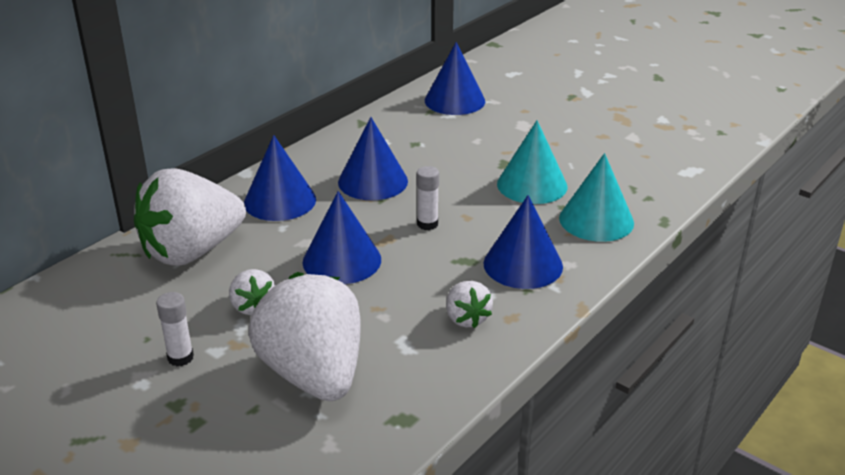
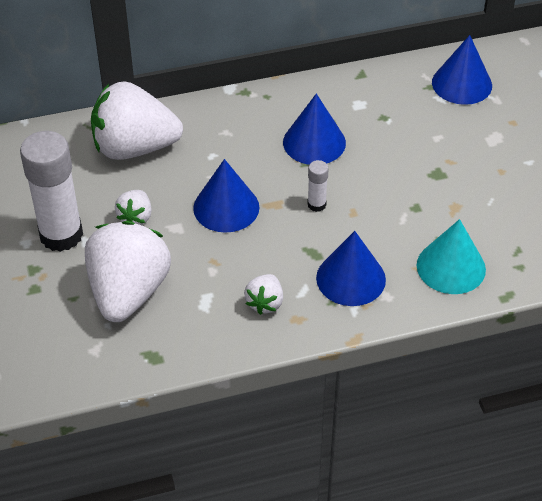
camera: 35 degrees right, 15 degrees up
white glue stick [156,292,194,366] -> white glue stick [20,131,83,252], size x2.25
blue cone [244,135,316,221] -> none
turquoise cone [497,120,567,204] -> none

